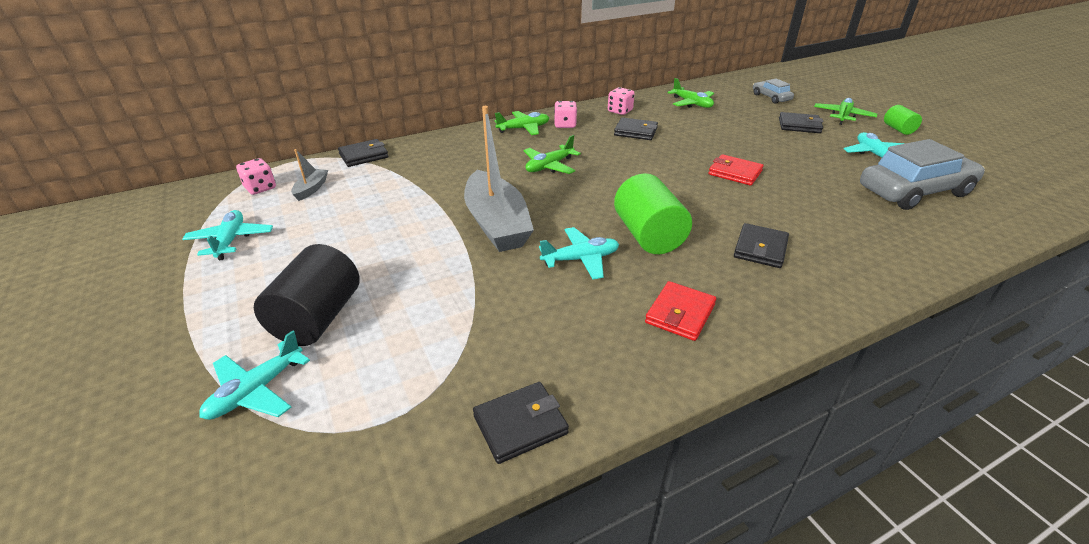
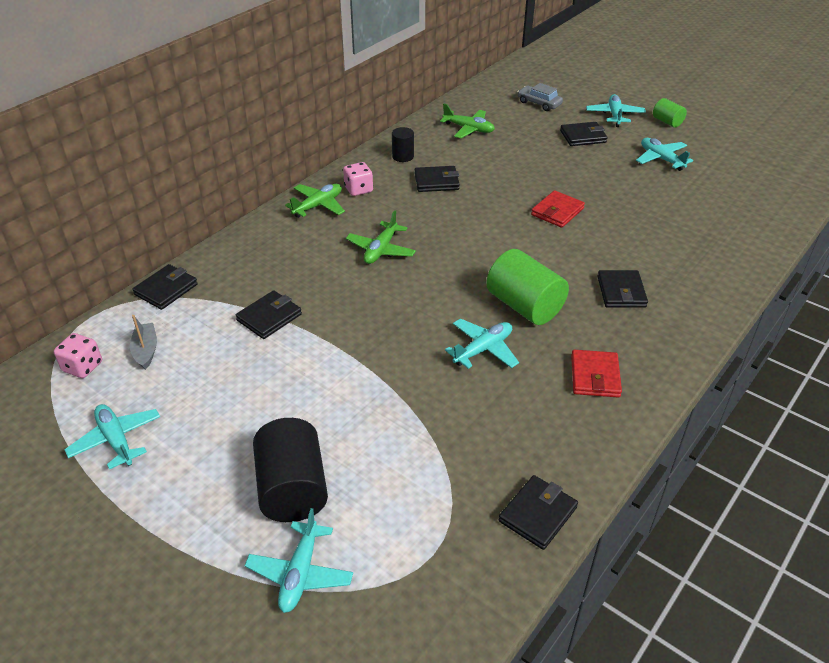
camera: 25 degrees left, 5 degrees up
grey boat [464,106,534,252] -> none
pink dice [608,87,635,115] -> black cylinder [392,127,414,162]
red wallet [709,154,764,186] -> red wallet turned 60 degrees counterclockwise [531,190,585,228]
green plane [814,98,877,125] -> turquoise plane [586,94,646,127]
grey car [860,139,985,210] -> none
none -> black wallet [236,290,302,339]

